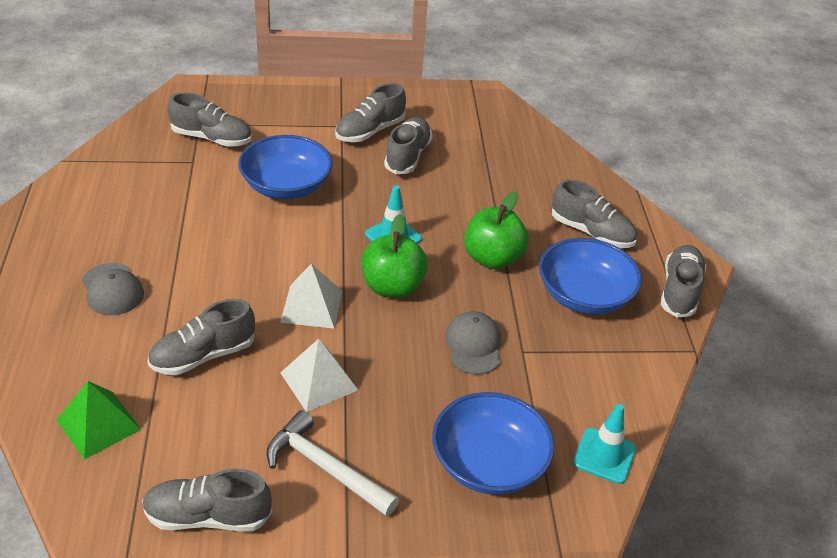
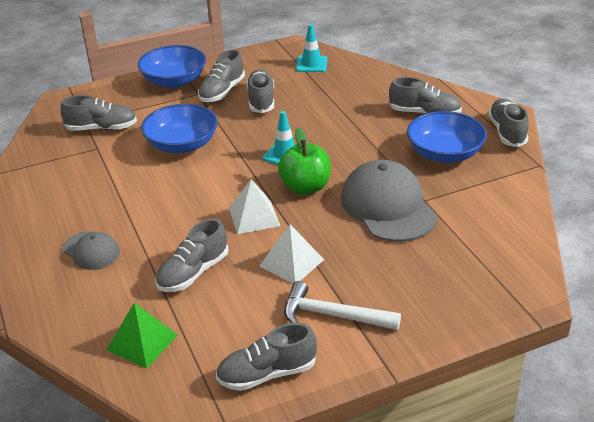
camera: 15 degrees left, 5 degrees down
blue bowl [432,392,555,495] -> blue bowl moved to [138,45,206,88]
grey cap [445,311,501,374] -> grey cap [341,160,437,242], size x1.87
green apple [464,192,529,269] -> none
turquoise traffic cone [573,404,636,484] -> turquoise traffic cone moved to [296,24,327,72]

